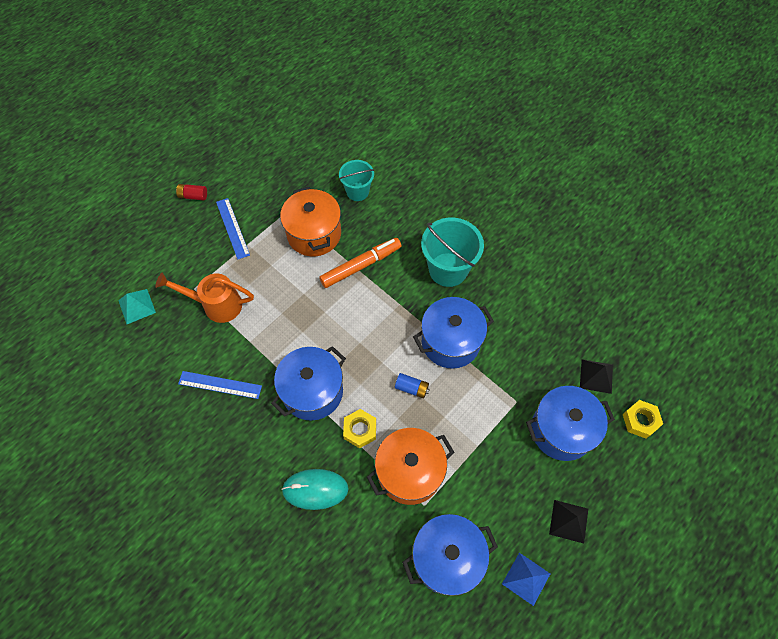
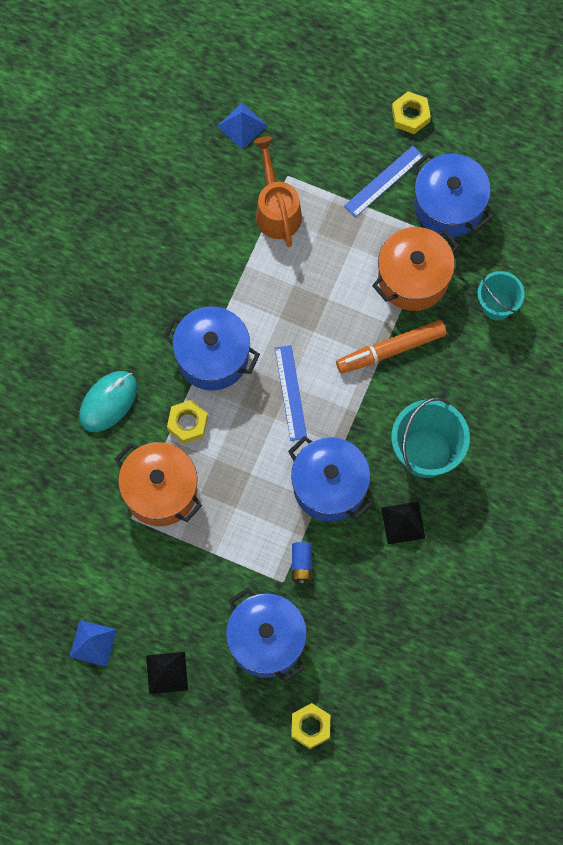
camera: 70 degrees right, 10 degrees up
turquoise pyramid [118,289,156,324] -> blue pyramid [217,103,268,150]
red battery [176,184,207,201] -> yellow nut [392,91,431,134]
blue ruler [178,371,262,399] -> blue ruler moved to [275,345,307,441]
turquoise mouse [281,469,349,510] -> turquoise mouse turned 60 degrees clockwise [79,371,137,432]
orange marker [319,238,401,288] -> orange marker turned 120 degrees clockwise [336,320,446,374]
blue battery [395,373,430,398] -> blue battery moved to [292,542,312,584]
blue pot [402,514,498,596] -> blue pot moved to [412,152,492,237]
black pyramid [580,359,613,394] -> black pyramid moved to [381,502,425,544]

